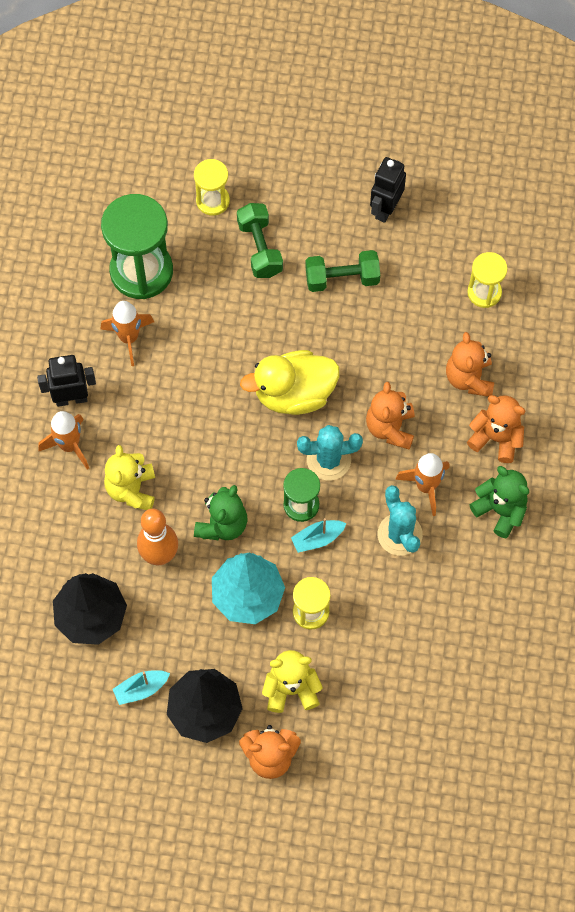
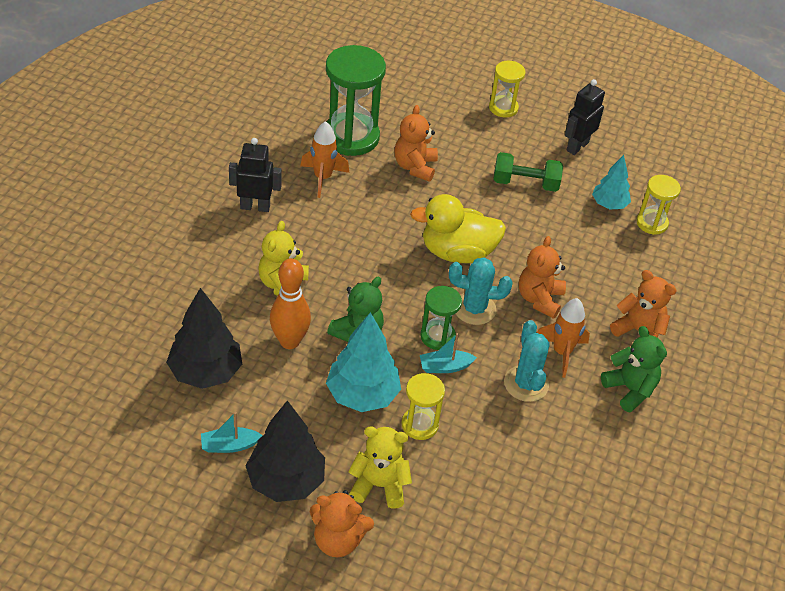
camera: 10 degrees right, 20 degrees down
orange rocket [38,411,89,470] -> none
yellow hourglass [194,159,230,216] -> yellow hourglass moved to [489,61,525,118]
green dumbbell [237,203,283,278] -> none
orange teddy bear [446,332,494,397] -> orange teddy bear moved to [395,105,438,182]
none -> turquoise tree [592,155,631,209]

